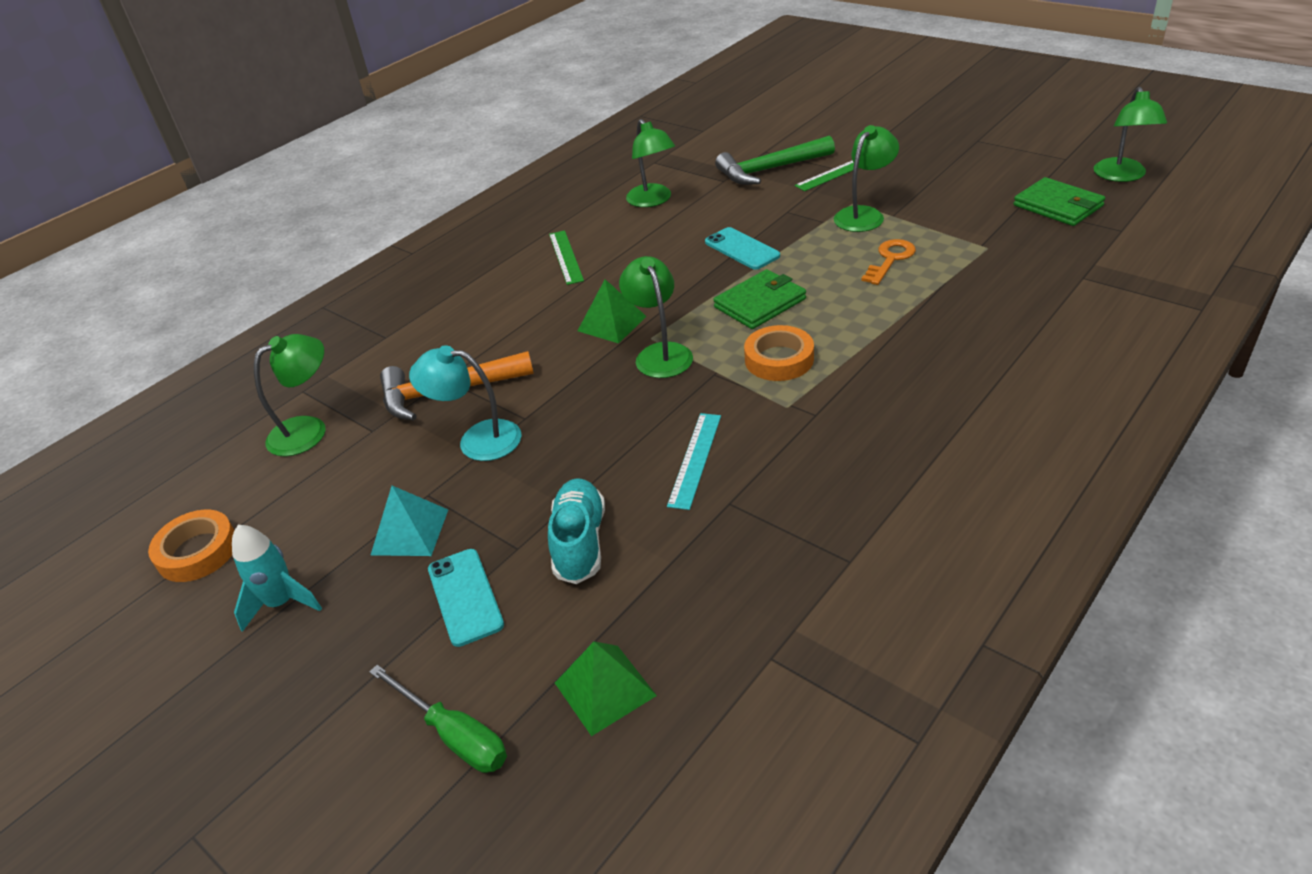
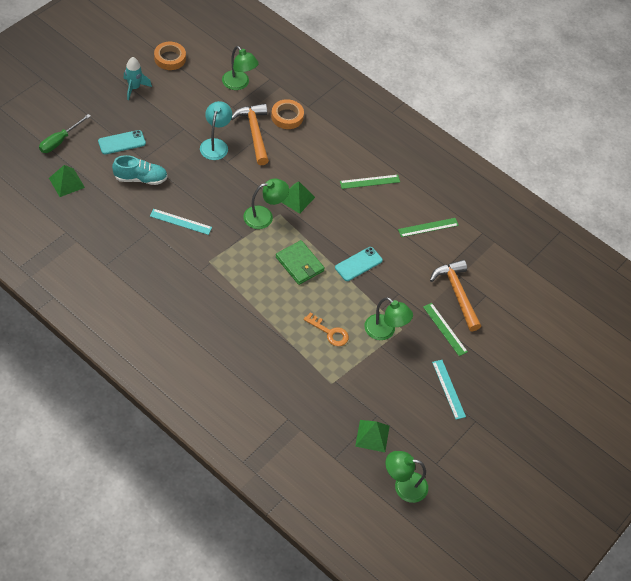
camera: 80 degrees right, 15 degrees up
turquoise pyramid [371,486,448,556] -> none
green lamp [626,119,675,207] -> green ruler [398,218,459,237]
green hammer [715,136,835,185] -> orange hammer [430,260,481,332]
orange tape [744,325,814,381] -> orange tape moved to [271,99,304,129]
green wallet [1013,177,1105,226] -> green pyramid [355,420,390,452]
none -> turquoise ruler [432,360,466,420]

